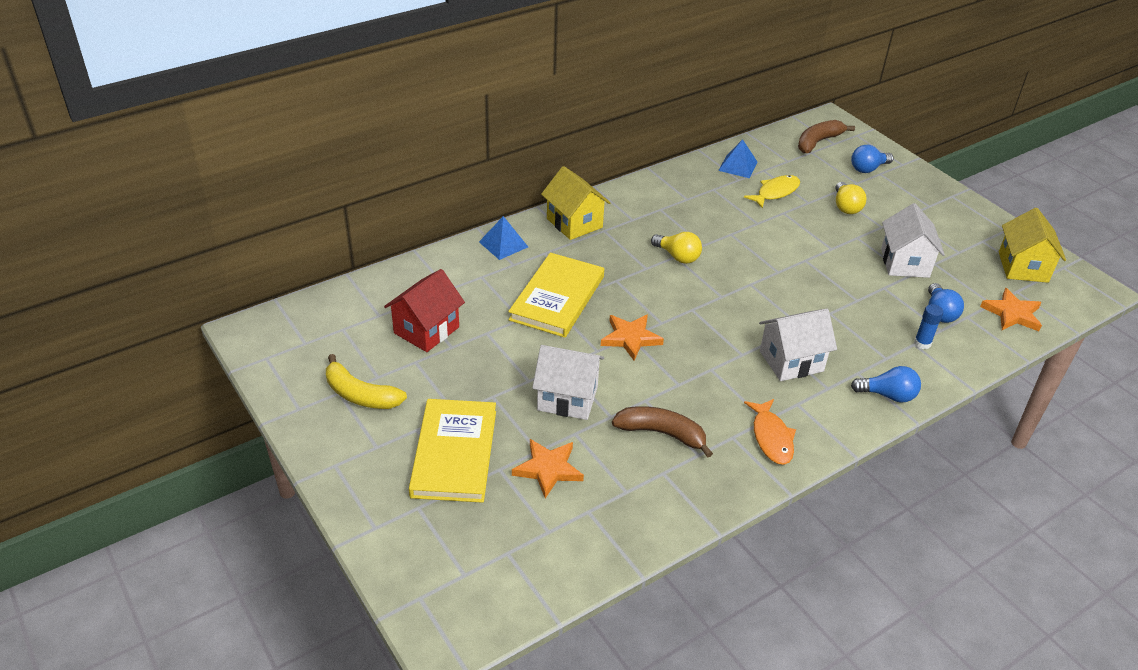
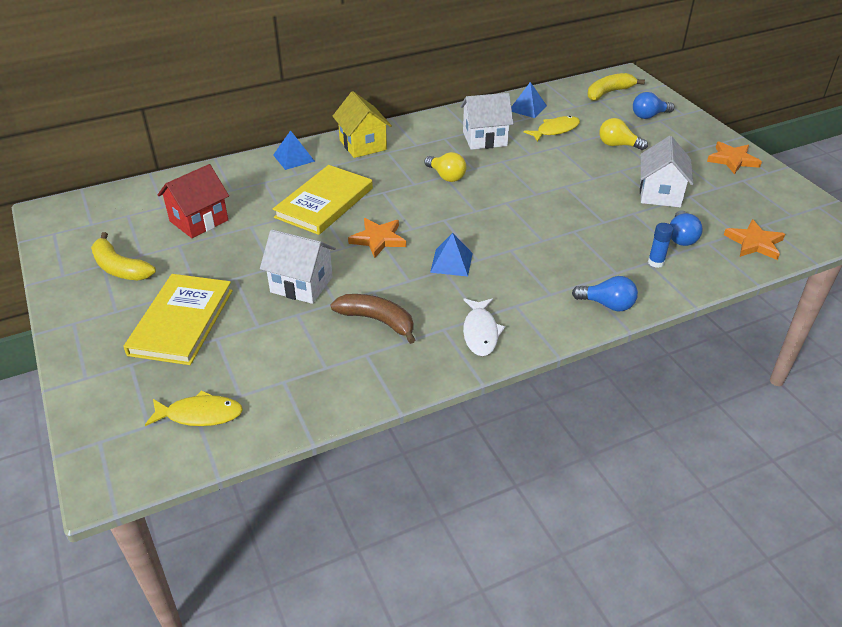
camera: 10 degrees right, 0 degrees up
orange star [512,439,584,498] -> orange star moved to [707,141,762,174]
orange fish [744,399,796,465] -> white fish [463,298,505,356]
white house [759,308,837,381] -> white house moved to [460,93,513,150]
brown banana [798,120,855,154] -> yellow banana [587,73,645,101]
yellow light bulb [835,182,866,214] -> yellow light bulb turned 105 degrees clockwise [599,118,648,150]
yellow house [999,208,1066,283] -> none
none -> yellow fish [145,390,243,426]
none -> blue pyramid [430,233,473,277]

